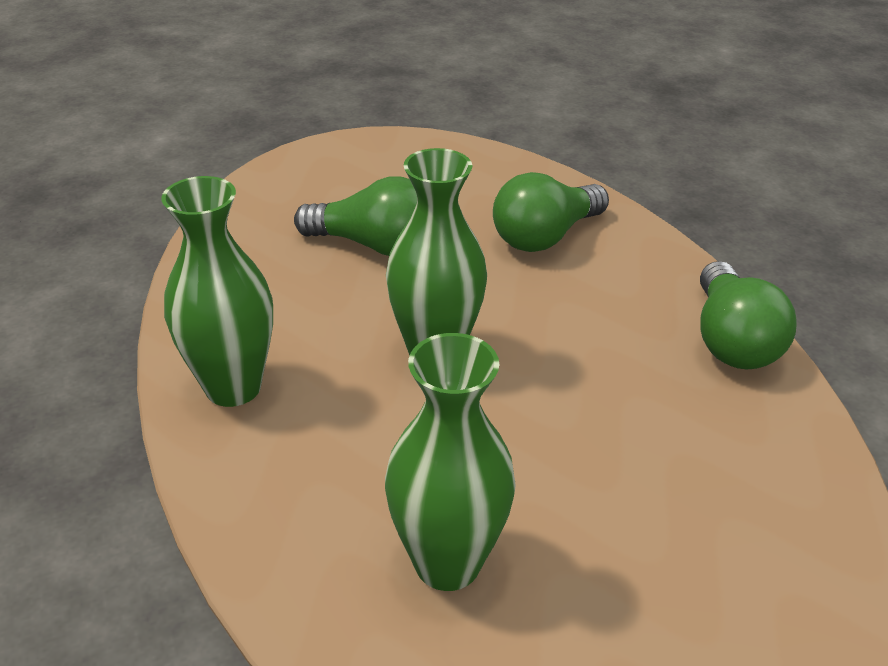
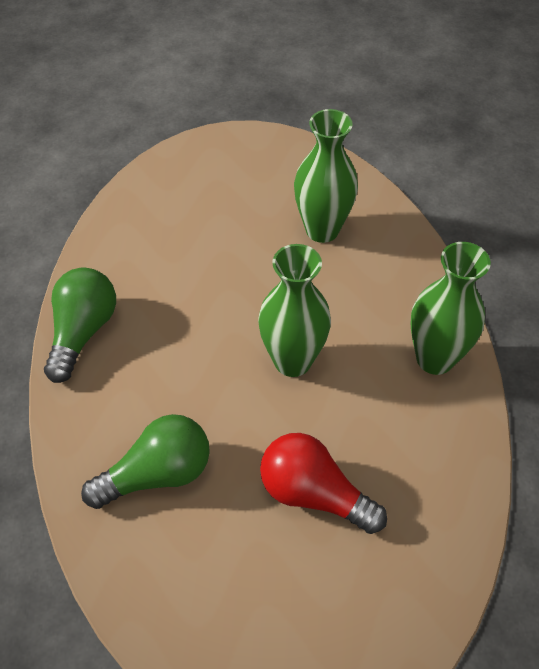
camera: 165 degrees left, 15 degrees up
green light bulb [294,176,417,256] -> red light bulb [260,433,387,534]

